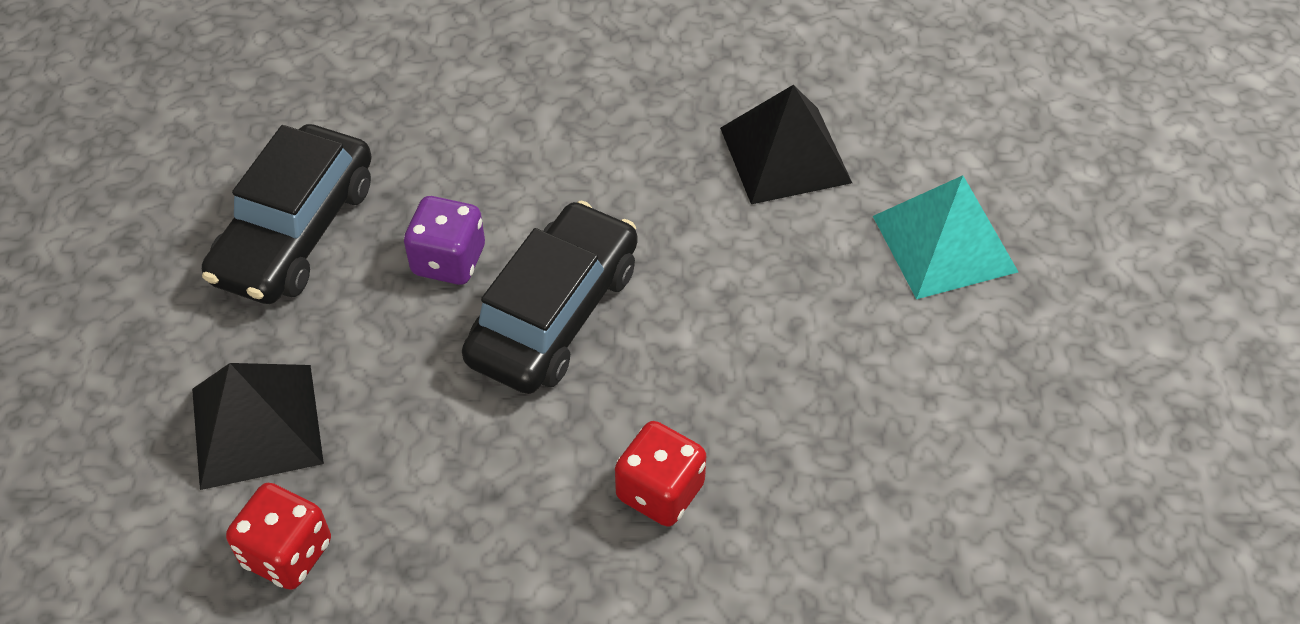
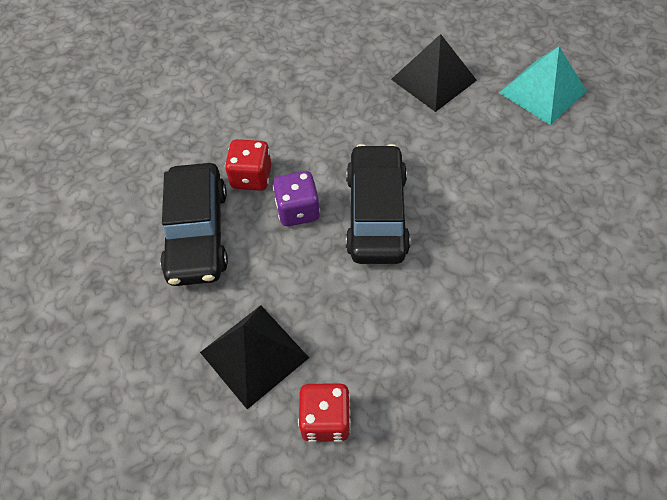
camera: 25 degrees left, 5 degrees up
red dice [615,421,706,527] -> red dice moved to [225,139,271,191]

